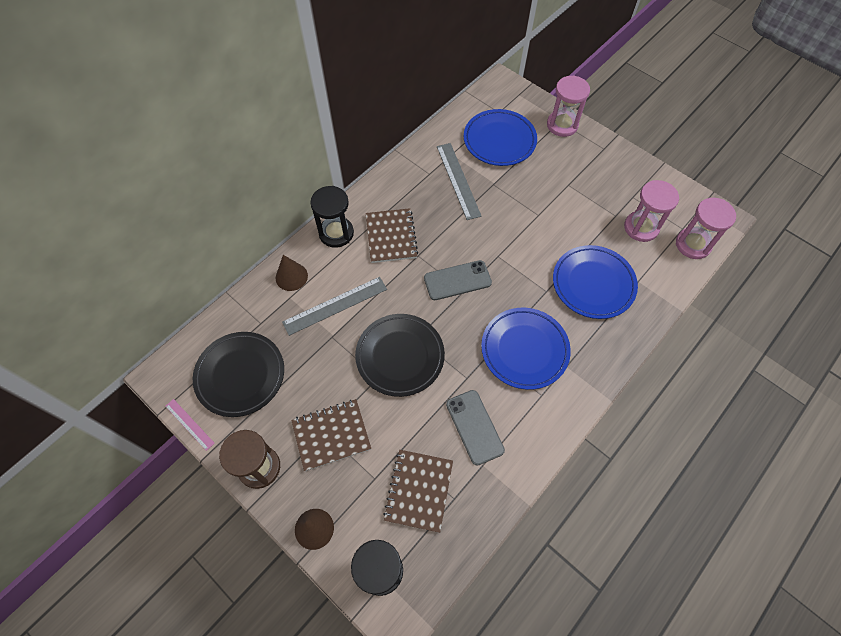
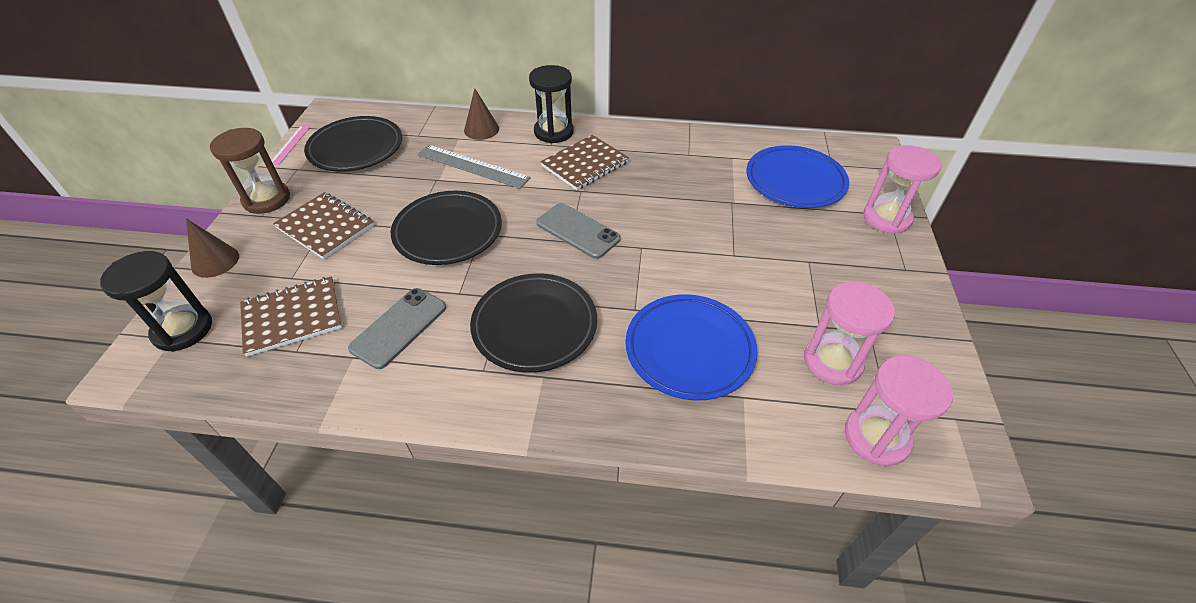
camera: 55 degrees right, 15 degrees down
grey ruler [437,143,482,220] -> none
blue plate [481,308,571,390] -> black plate [470,273,597,373]

